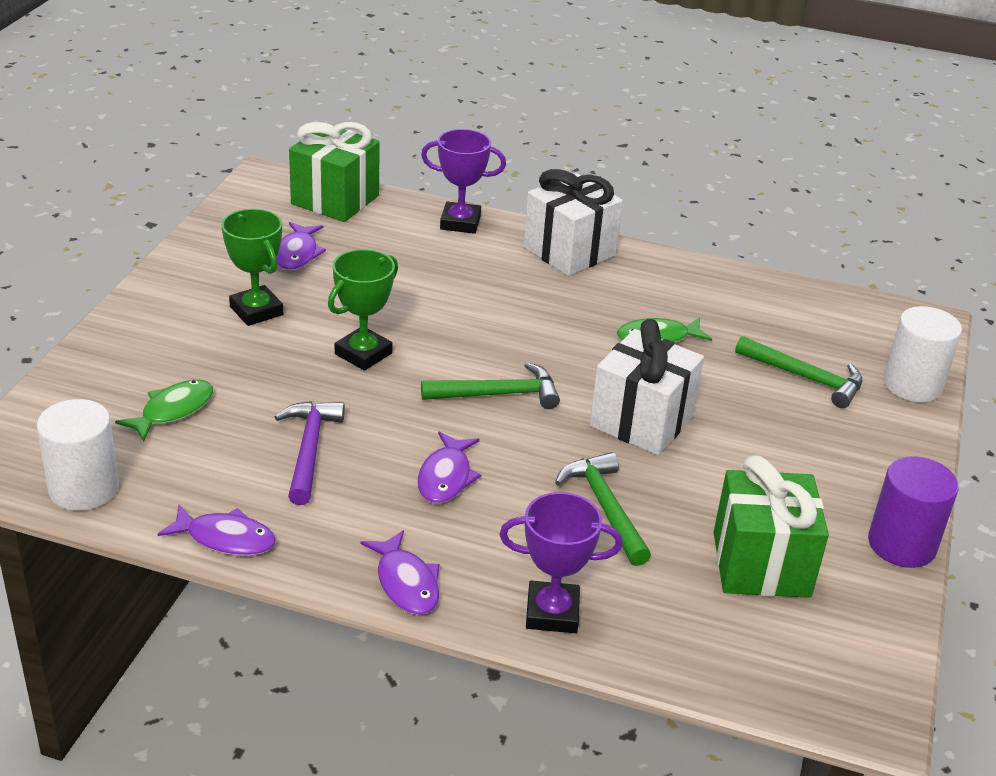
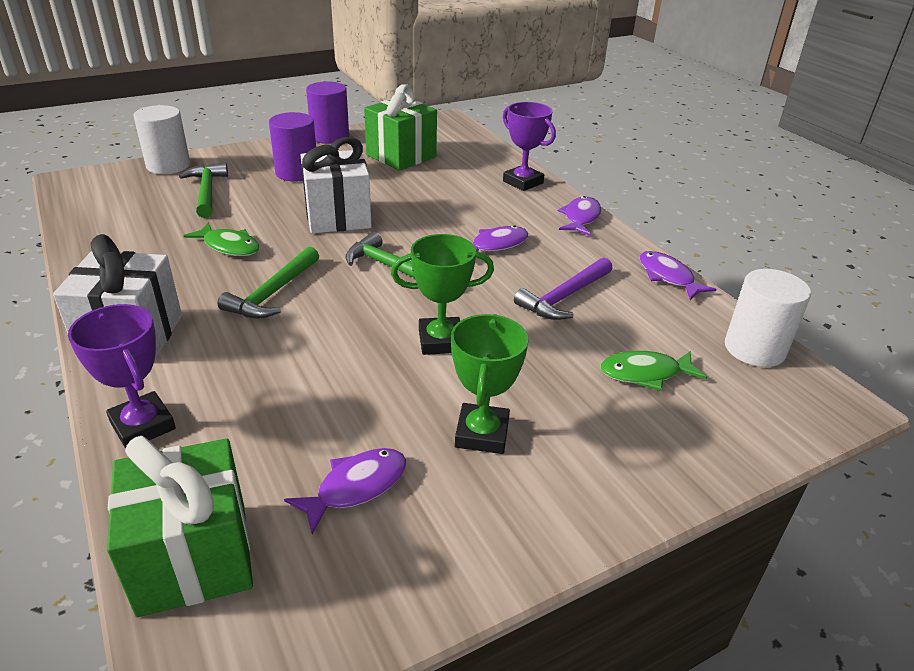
camera: 135 degrees left, 0 degrees up
green hammer [555,452,651,566] -> green hammer moved to [218,246,319,318]
none -> purple cylinder [269,112,316,182]

